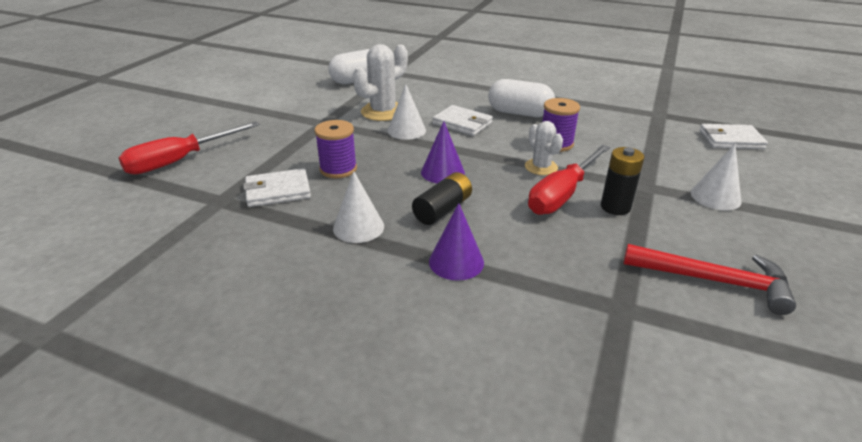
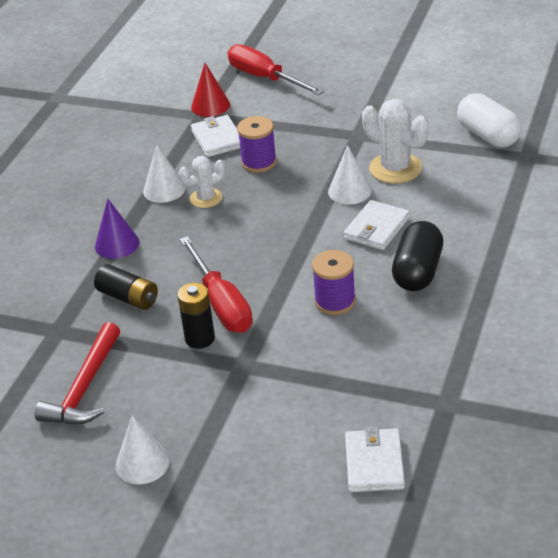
camera: 90 degrees right, 5 degrees up
black battery [412,172,472,225] -> black battery moved to [94,264,158,310]
purple cone [421,121,465,183] -> none
white capsule [488,79,555,117] -> black capsule [392,221,443,291]
white cactus [525,121,563,175] -> white cactus moved to [179,156,225,208]
red screwdriver [528,145,610,215] -> red screwdriver turned 150 degrees counterclockwise [180,236,253,333]
white cone [691,144,741,210] -> white cone moved to [116,415,170,484]
none -> red cone [191,63,230,117]

